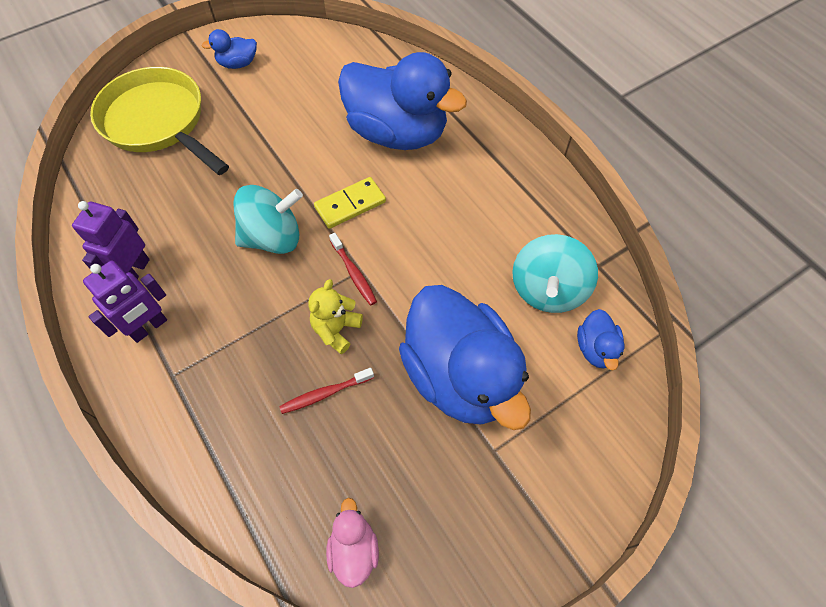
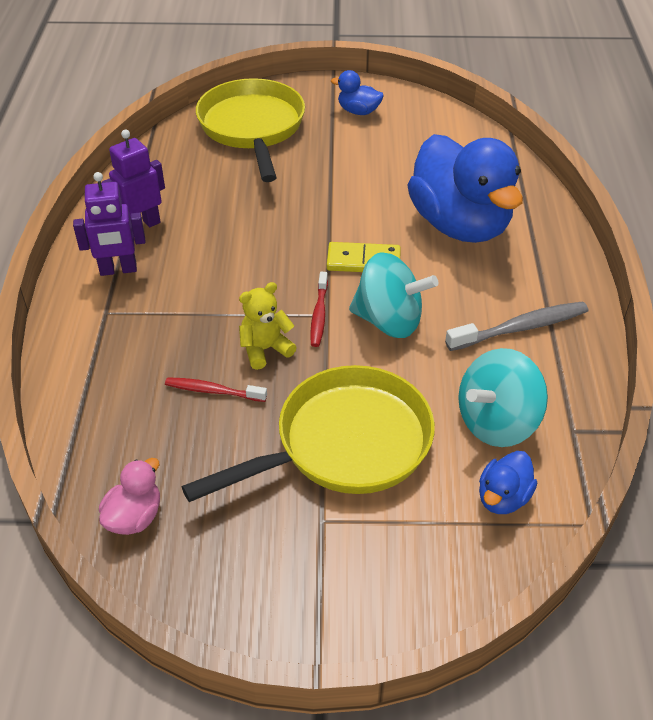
camera: 35 degrees right, 15 degrees down
turquoise spinning top [233,185,303,254] -> turquoise spinning top moved to [349,252,438,338]
blue duck [399,285,531,430] -> yellow pan [181,365,435,502]
none -> grey toothbrush [445,301,588,351]

